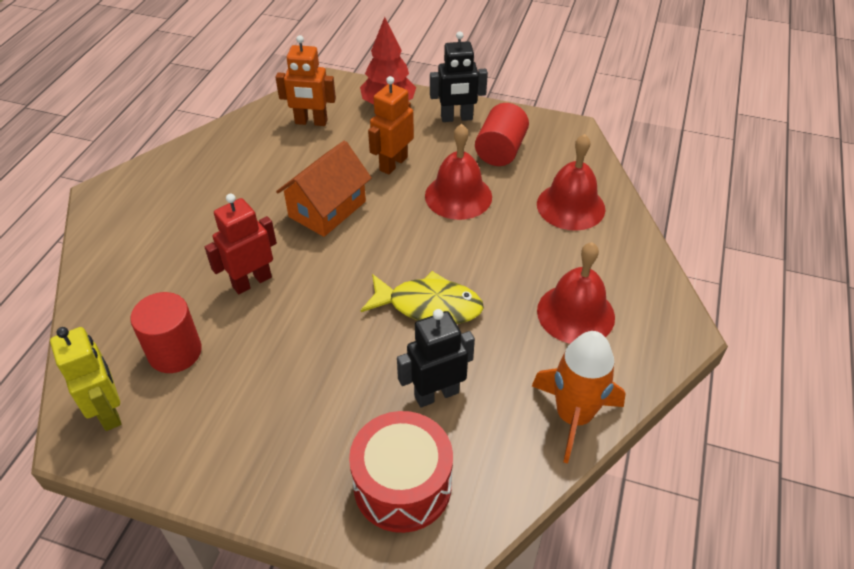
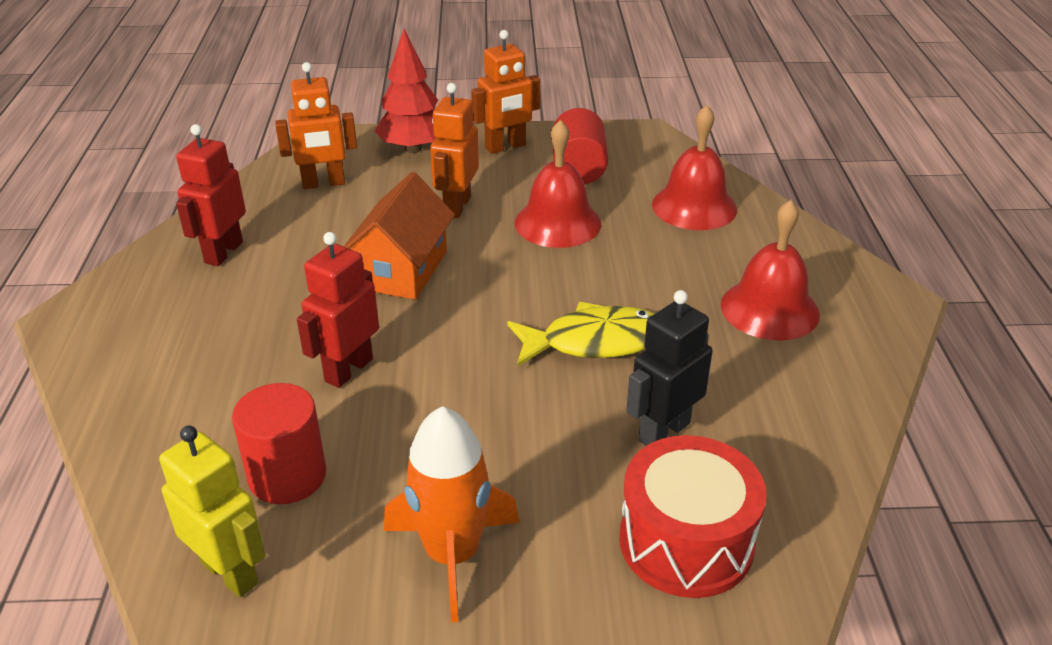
camera: 20 degrees left, 10 degrees down
black robot [430,31,488,122] -> orange robot [471,30,540,154]
orange rocket [532,331,626,463] -> orange rocket moved to [384,406,520,622]
none -> red robot [176,124,246,266]

